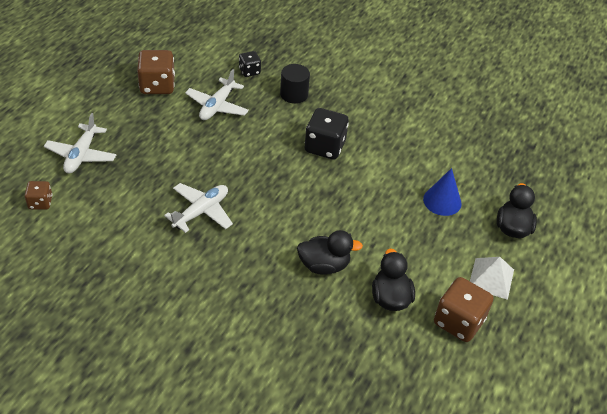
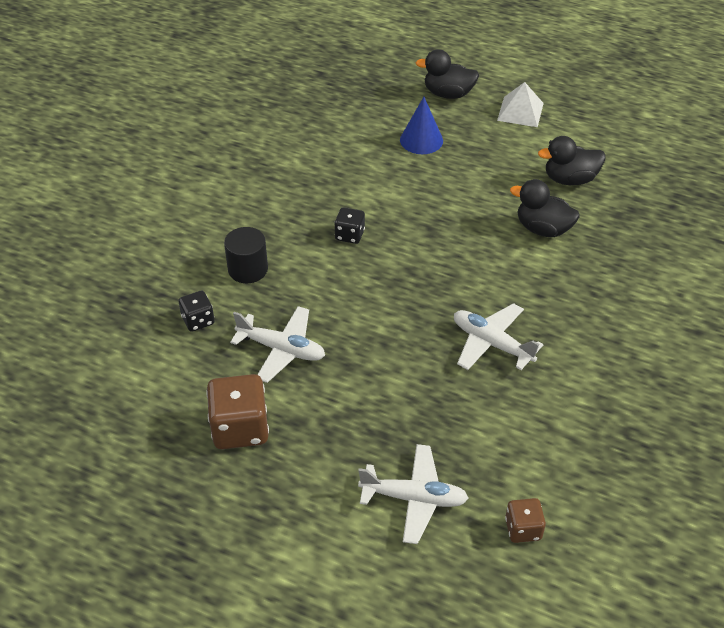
camera: 90 degrees left, 0 degrees up
black duck [297,230,363,274] -> black duck turned 60 degrees counterclockwise [510,179,579,237]
black dice [305,108,349,160] -> black dice [334,207,365,244], size x0.56
brown dice [434,277,493,342] -> none

